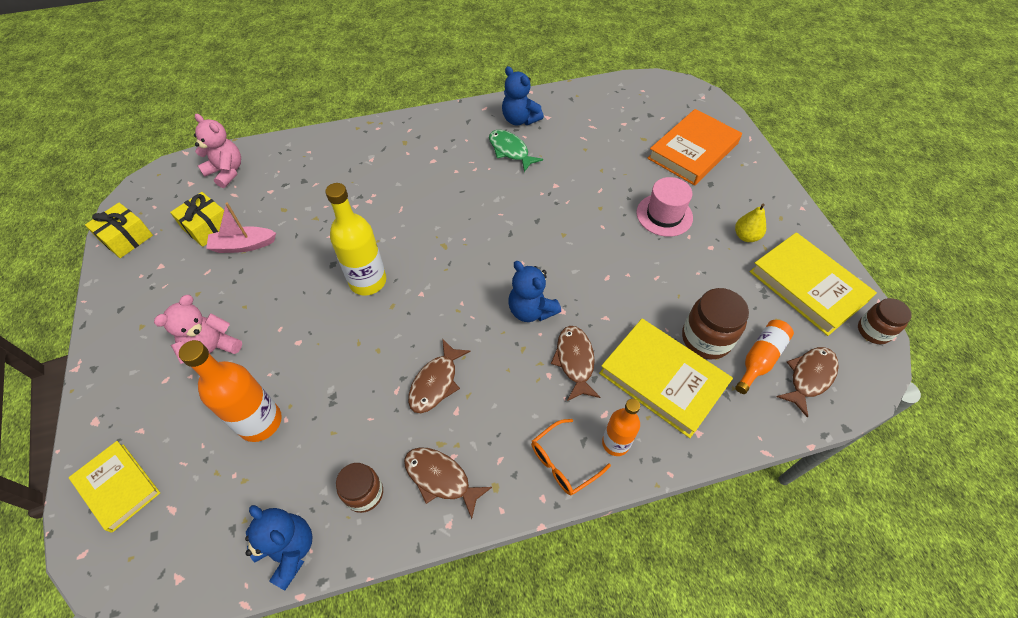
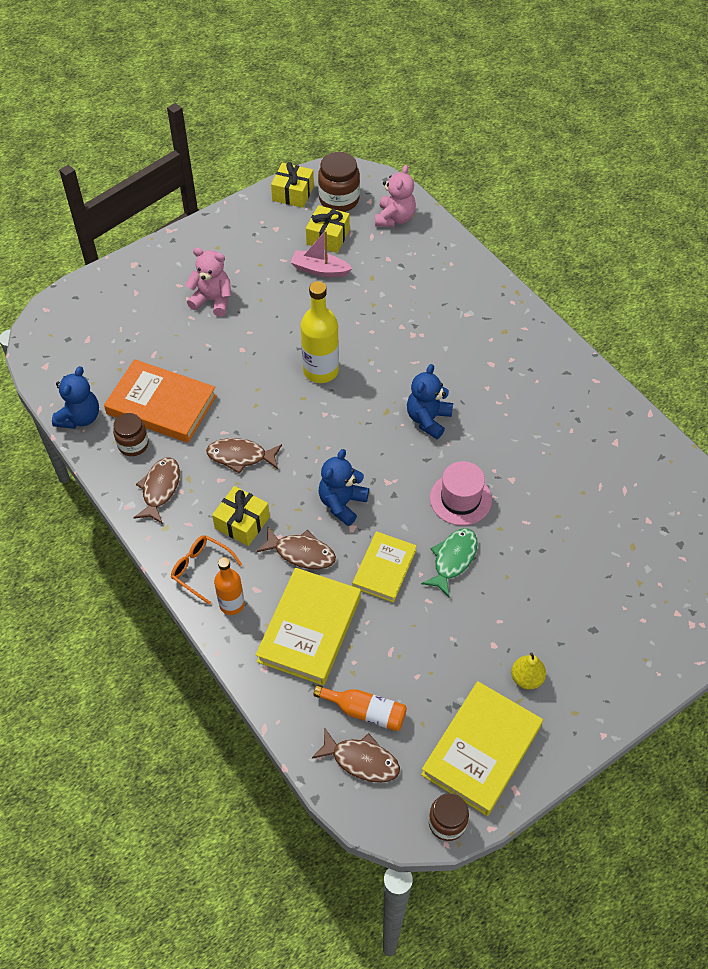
camera: 70 degrees right, 0 degrees up
yellow book [69,441,160,533] -> yellow book moved to [352,531,417,603]
orange bottle [179,340,282,442] -> none
pink boat [206,202,276,253] -> pink boat turned 45 degrees counterclockwise [290,230,352,277]
green fish [489,130,543,172] -> green fish moved to [421,528,478,597]
blue teddy bear [502,66,544,125] -> blue teddy bear moved to [407,364,453,439]
brown fish [551,326,600,401] -> brown fish turned 45 degrees clockwise [256,528,336,569]
pink hat [636,177,693,237] -> pink hat moved to [430,461,492,526]
orange book [647,109,742,186] -> orange book moved to [104,359,217,443]
brown jar [682,288,749,359] -> brown jar moved to [318,152,360,212]
none -> yellow gift [212,486,270,546]

